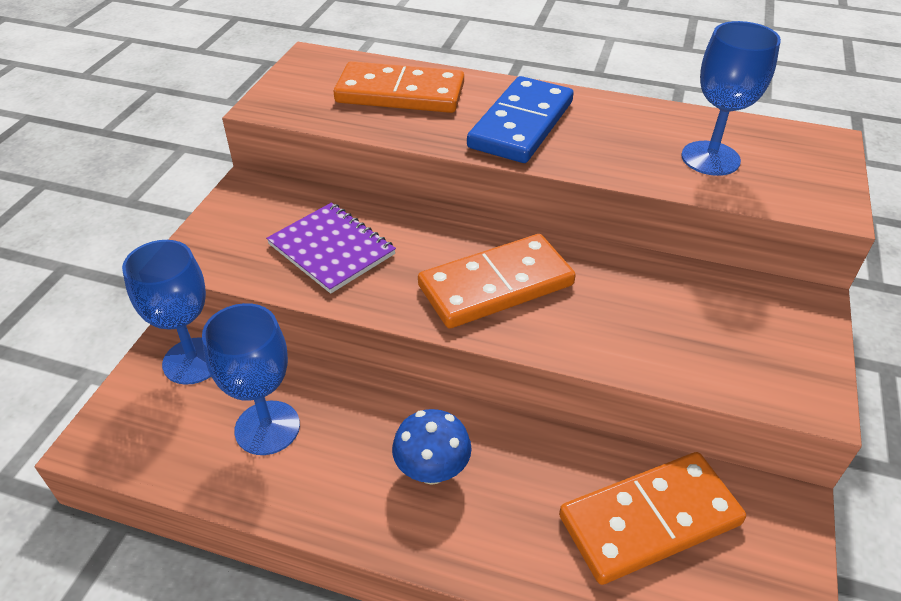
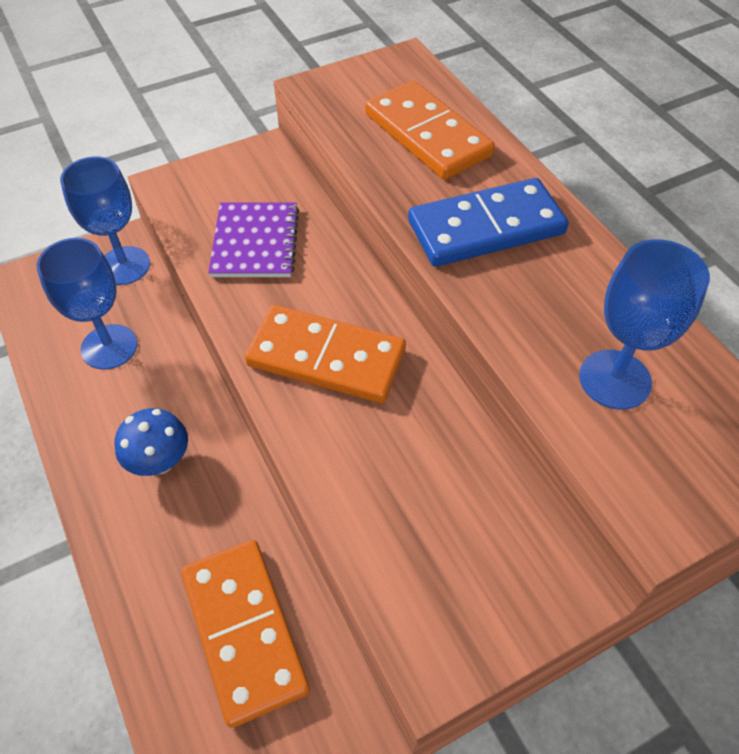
camera: 45 degrees right, 10 degrees up
orange domino [559,452,746,585] -> orange domino turned 45 degrees clockwise [181,540,310,728]

